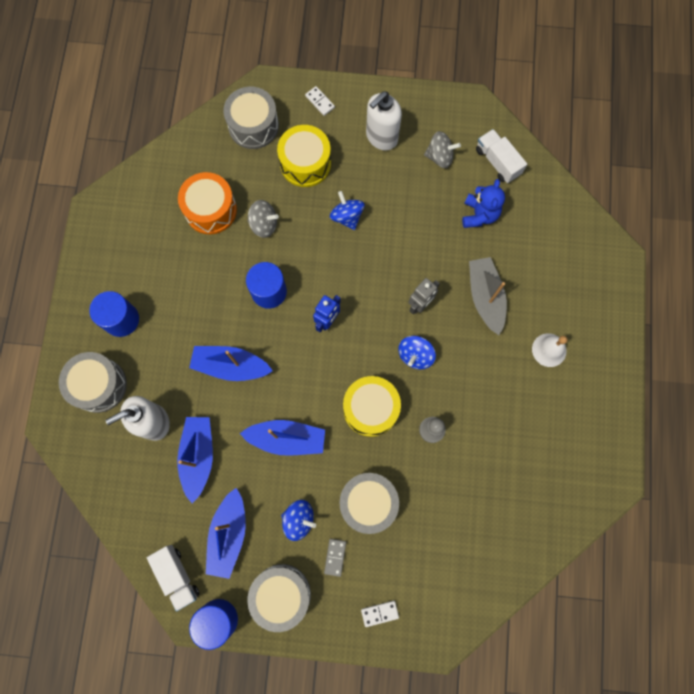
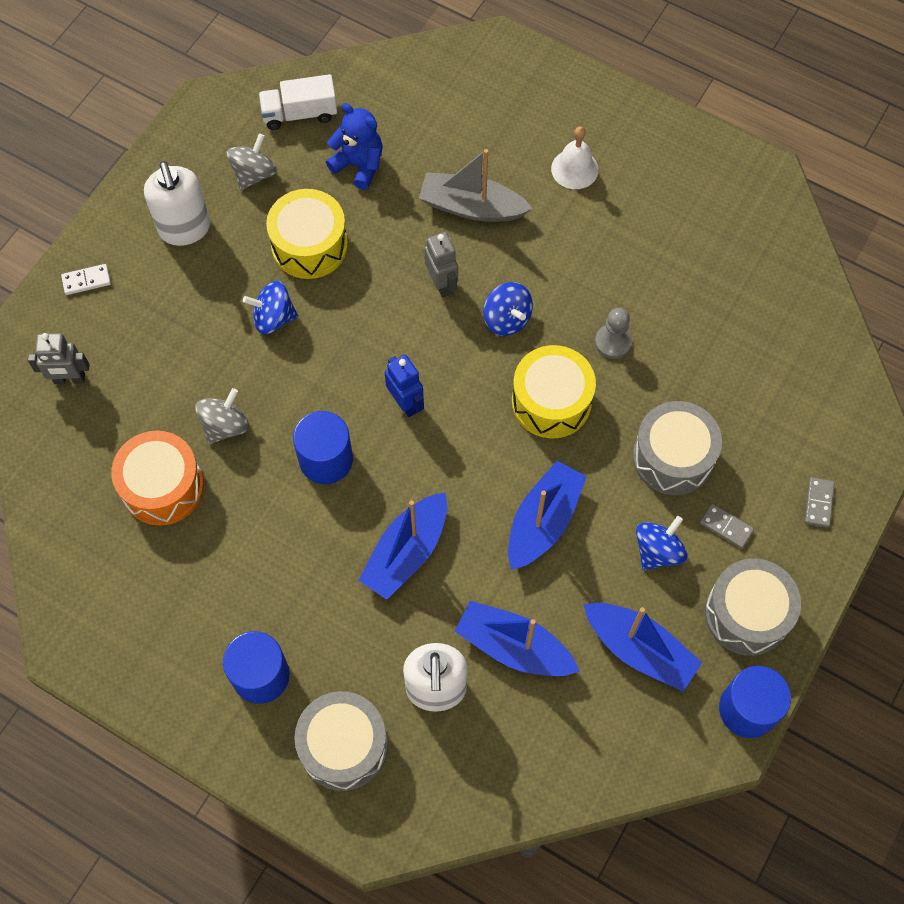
camera: 65 degrees left, 10 degrees down
white truck [147,545,199,612] -> none
grey drum [223,87,279,149] -> grey robot [28,333,90,384]
yellow drum [277,125,331,187] -> yellow drum moved to [266,189,348,279]
white domino [361,601,399,627] -> grey domino [805,477,834,528]

